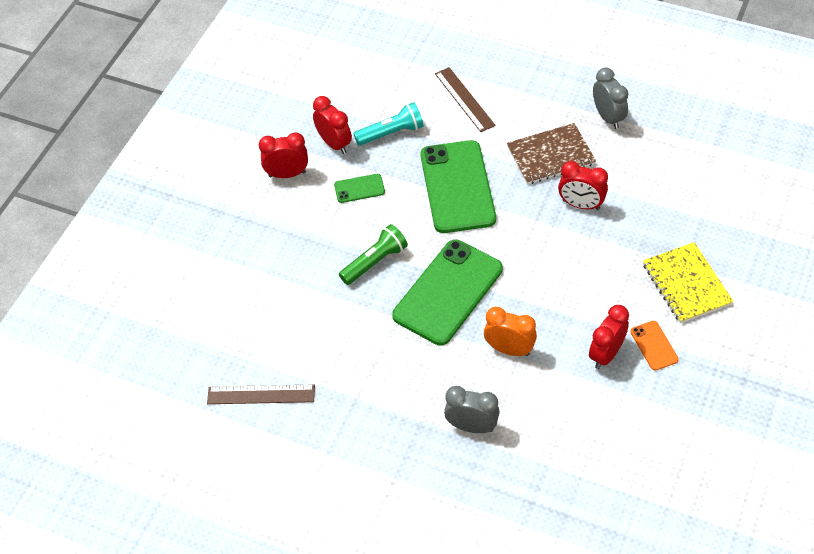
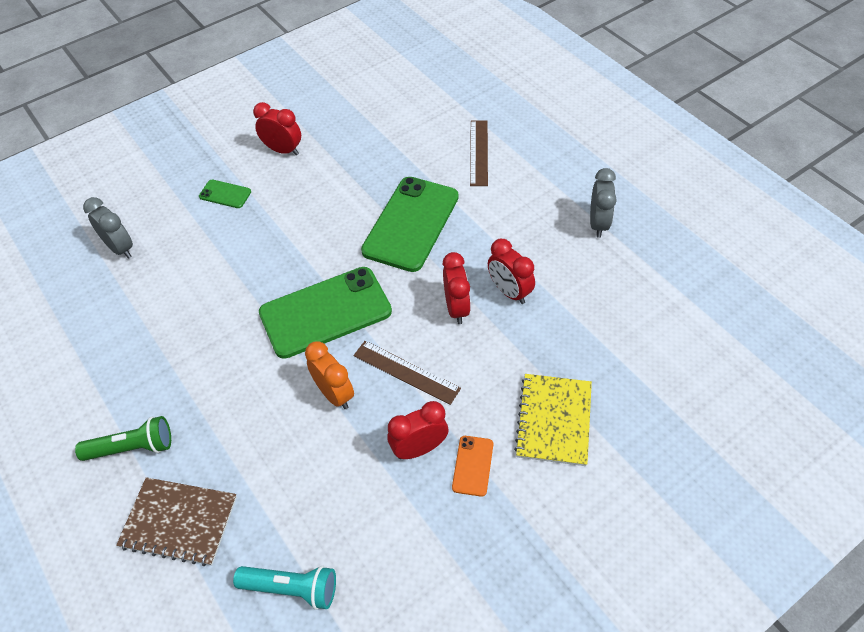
camera: 30 degrees right, 0 degrees up
brown ruler [207,384,315,404] -> brown ruler moved to [353,341,461,405]
red clock [313,96,352,154] -> red clock moved to [443,252,471,324]
green phone [334,174,385,203] -> green phone moved to [199,180,251,208]
green flashlight [339,224,408,285] -> green flashlight moved to [75,416,171,461]
turquoise flashlight [353,102,424,146] -> turquoise flashlight moved to [233,566,336,610]
grey clock [444,386,500,433] -> grey clock moved to [83,197,133,259]
brown notebook [507,123,596,185] -> brown notebook moved to [116,477,237,566]

